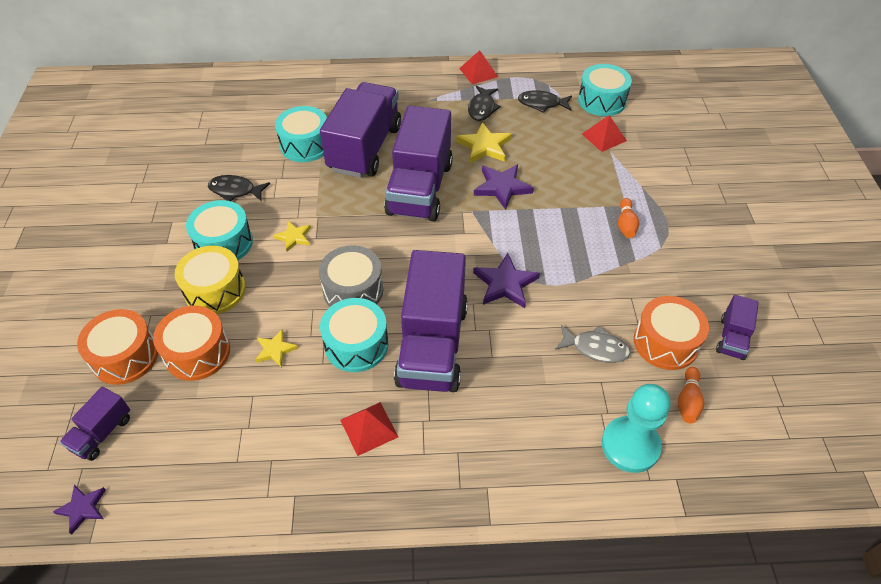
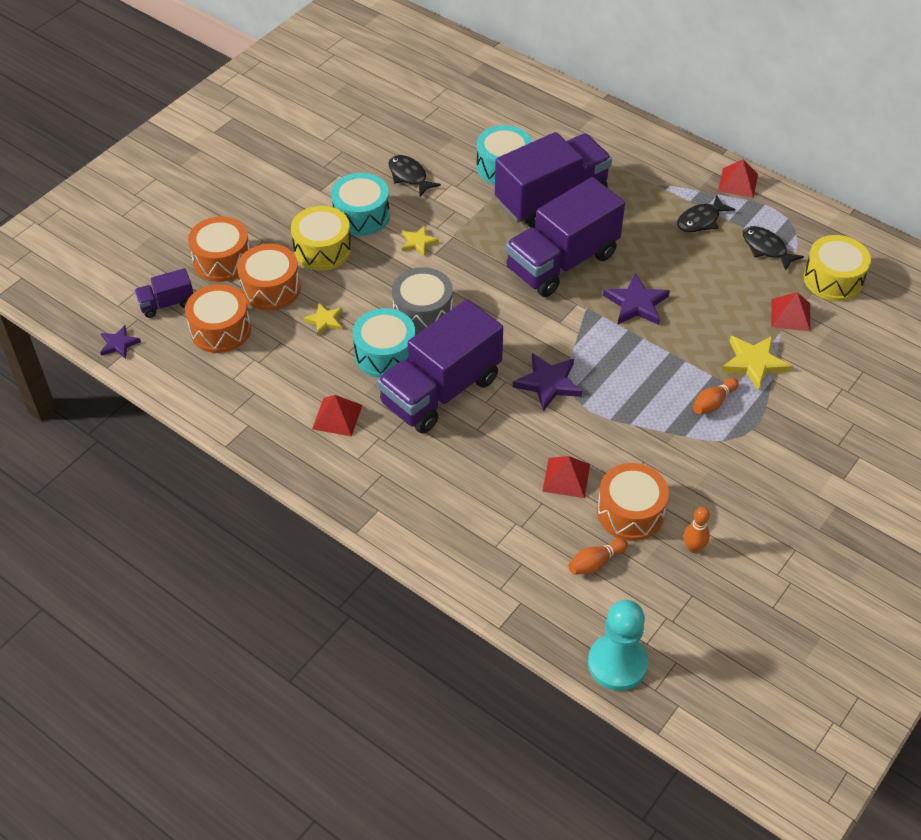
camera: 40 degrees right, 0 degrees up
yellow star [456,122,512,163] -> yellow star moved to [721,336,792,391]
grey fish [555,325,630,363] -> red pyramid [542,456,590,498]
turquoise drum [578,64,632,116] -> yellow drum [804,235,871,301]
turquoise pawn [602,384,671,473] -> turquoise pawn moved to [588,600,648,691]
purple truck [716,295,759,360] -> orange bowling pin [684,507,710,553]
none -> orange drum [185,284,251,353]

